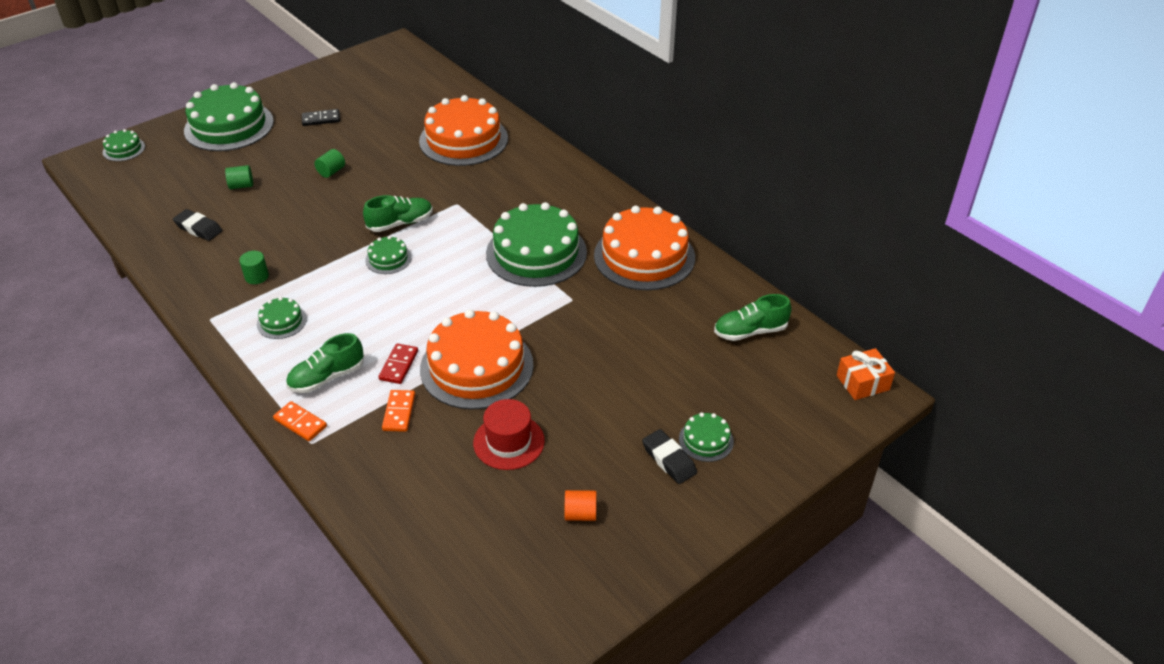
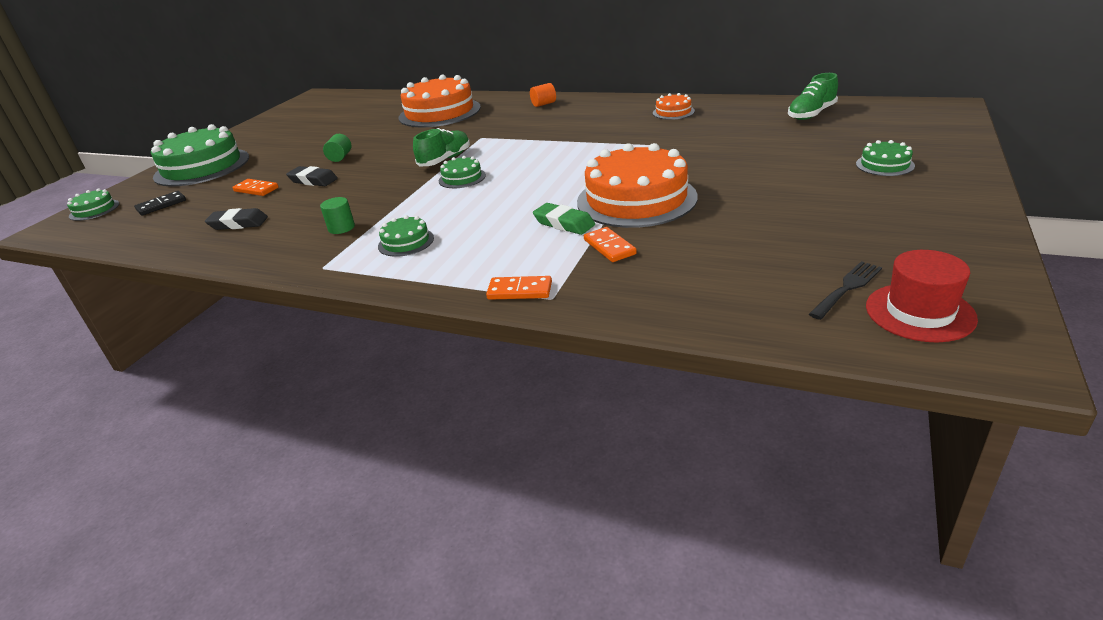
camera: 25 degrees left, 10 degrees down
green cylinder [225,165,253,189] -> orange domino [232,179,279,196]
green shoe [286,333,364,393] -> none
black domino [302,109,340,126] -> black domino moved to [134,191,186,216]
red domino [378,343,418,384] -> green eraser [533,203,595,235]
red hat [473,399,545,470] -> red hat moved to [866,250,978,342]
green cake [486,202,587,287] -> none
orange cylinder [565,490,596,521] -> orange cylinder moved to [530,83,556,107]
orange cake [594,206,695,290] -> orange cake [653,93,695,120], size x0.45
black eraser [642,429,697,484] -> black eraser moved to [286,166,338,186]
orange gift [837,348,895,400] -> none
none -> black fork [809,261,882,320]

